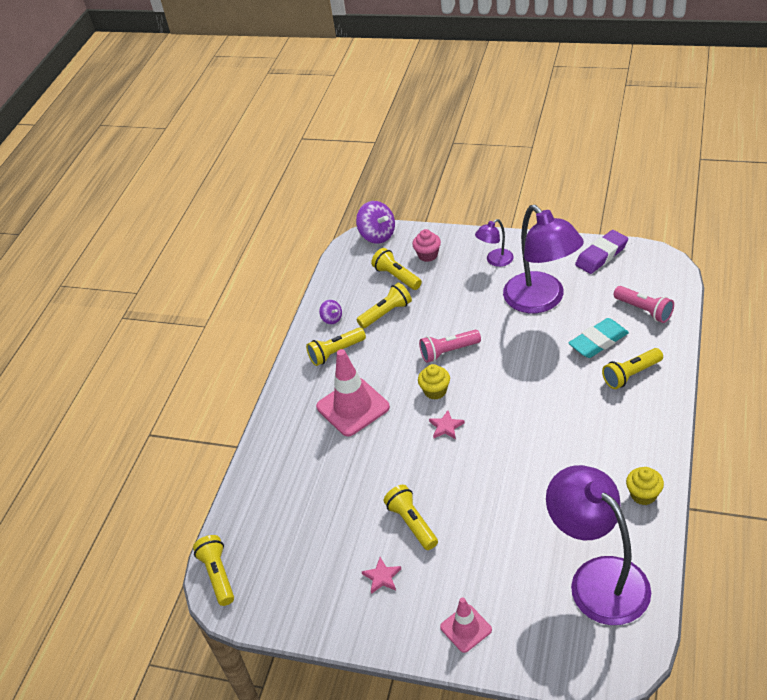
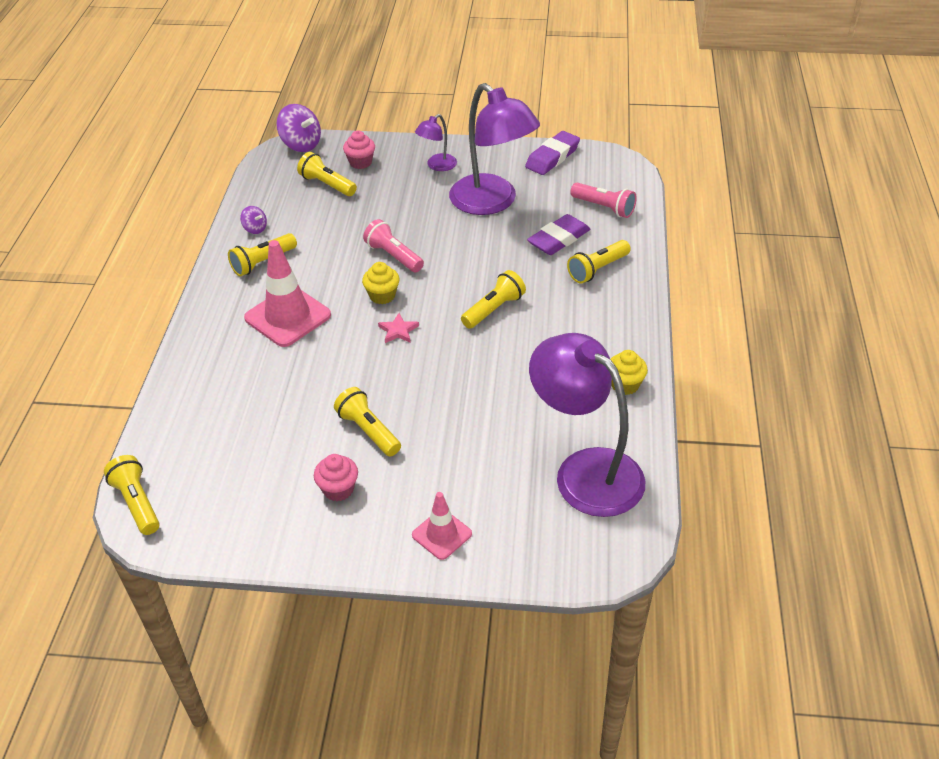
camera: 15 degrees left, 0 degrees up
yellow flashlight [357,283,412,329] -> yellow flashlight moved to [461,270,526,329]
pink star [361,557,401,594] -> pink cupcake [314,454,358,501]
pink flashlight [419,330,481,363] -> pink flashlight turned 75 degrees clockwise [363,219,424,272]
turquoise eraser [568,318,629,358] -> purple eraser [527,214,590,255]

